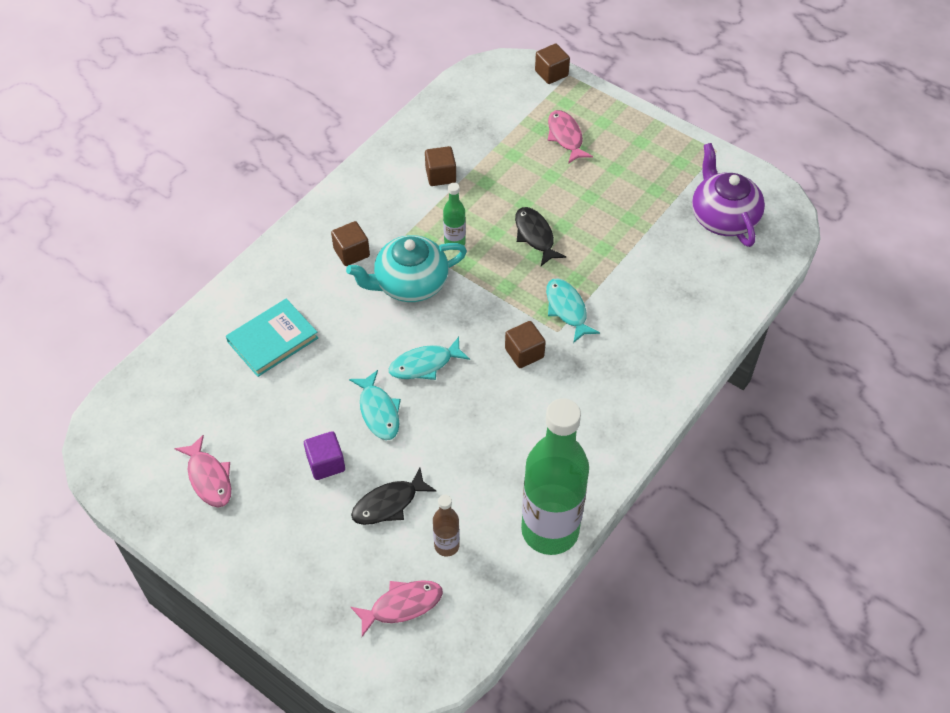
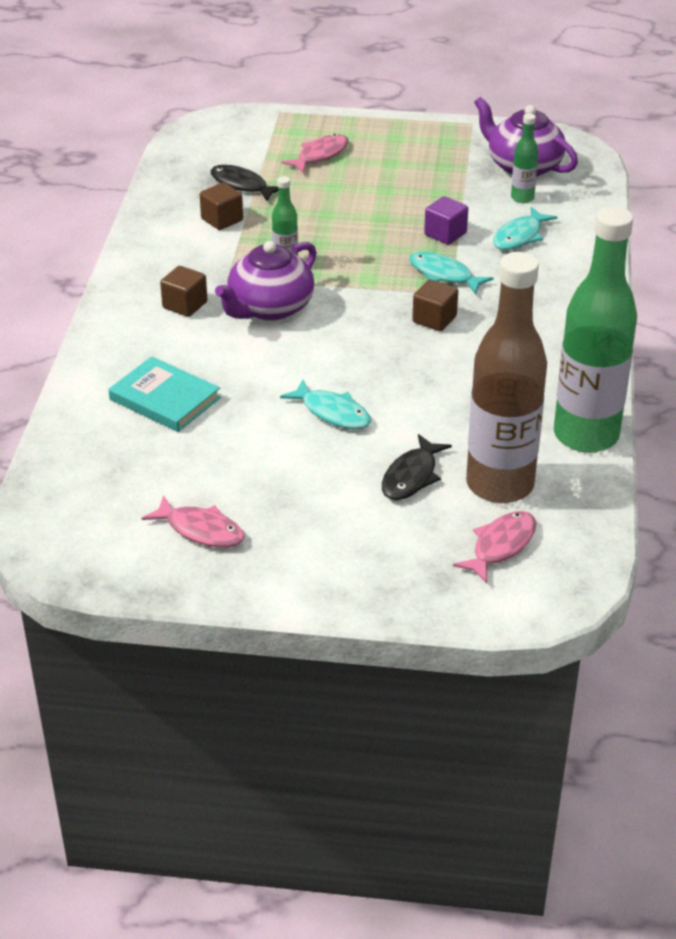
camera: 30 degrees left, 15 degrees down
turquoise book [226,299,318,377] -> turquoise book turned 75 degrees counterclockwise [108,356,221,432]
purple cube [304,431,345,480] -> purple cube moved to [424,196,468,245]
turquoise teapot [346,235,467,302] -> purple teapot [215,241,317,321]
turquoise fish [389,337,470,380] -> turquoise fish moved to [493,207,557,250]
brown bottle [433,494,460,557] -> brown bottle [466,252,547,503], size x2.31
black fish [515,207,566,266] -> black fish moved to [211,165,278,201]
brown cube [535,44,570,84] -> none
pink fish [548,110,593,164] -> pink fish turned 90 degrees clockwise [281,134,349,173]
none -> green bottle [511,113,539,203]

